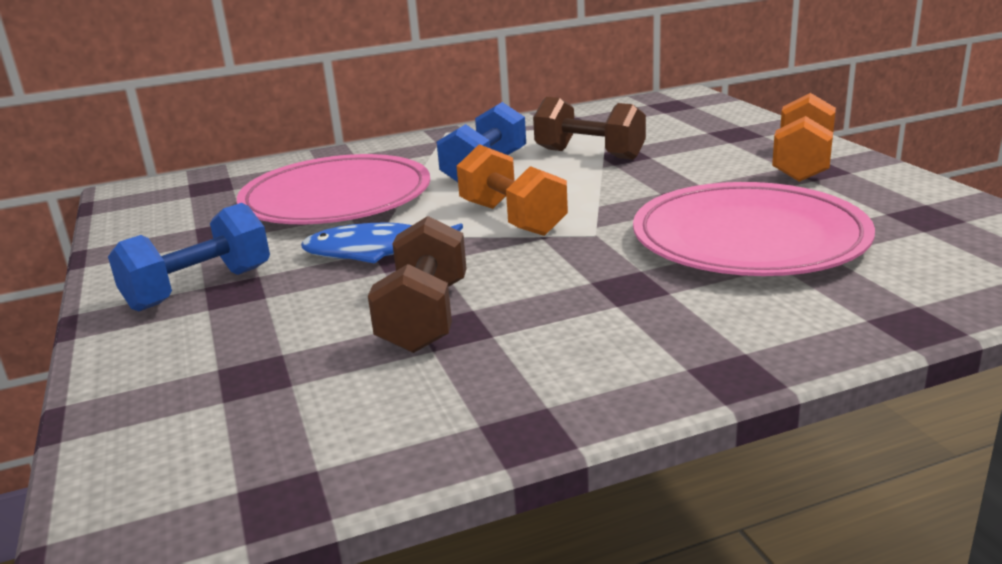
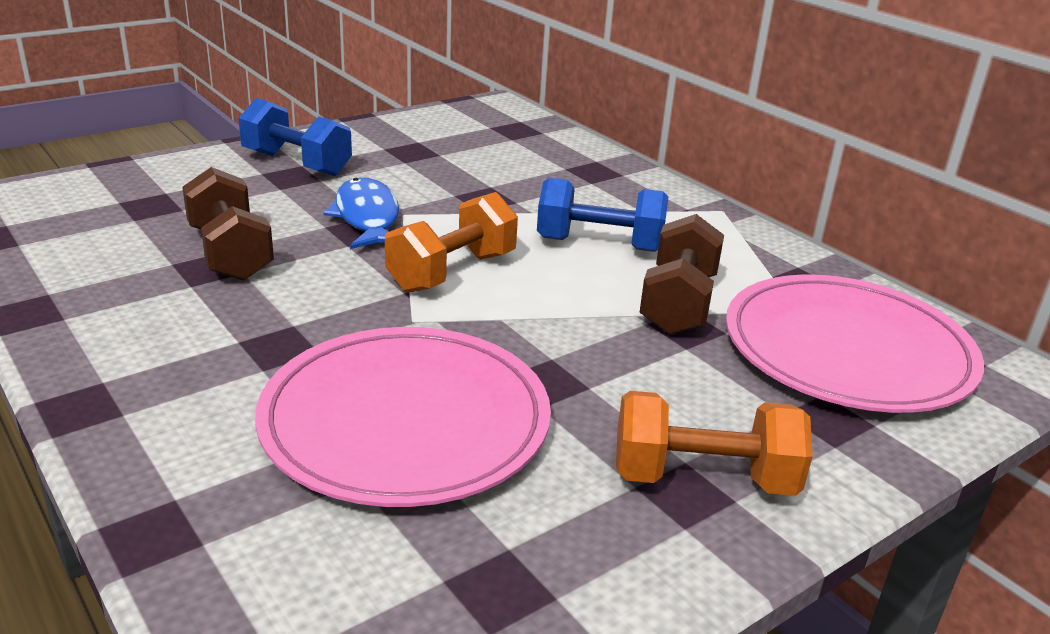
camera: 70 degrees right, 5 degrees up
pink plate [237,154,430,224] -> pink plate moved to [726,274,984,413]
brown dumbbell [368,216,467,353] -> brown dumbbell turned 75 degrees clockwise [182,167,274,281]

